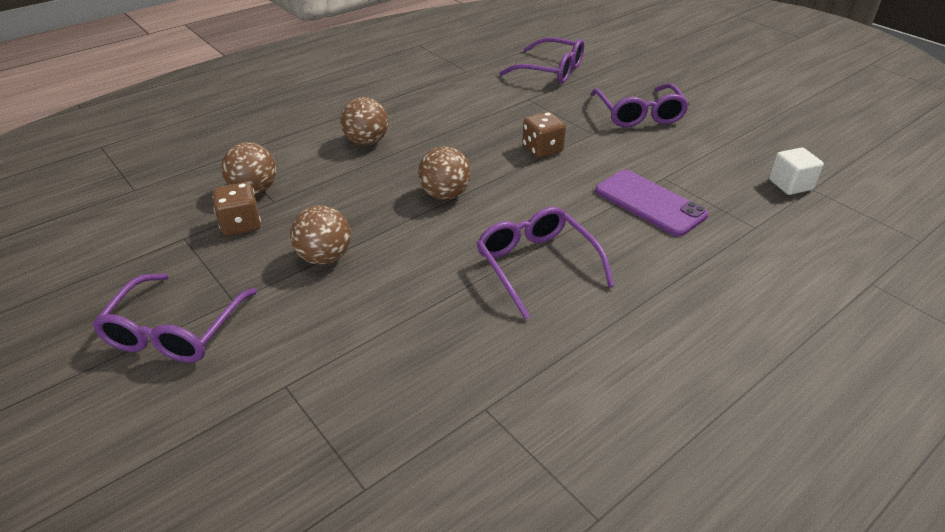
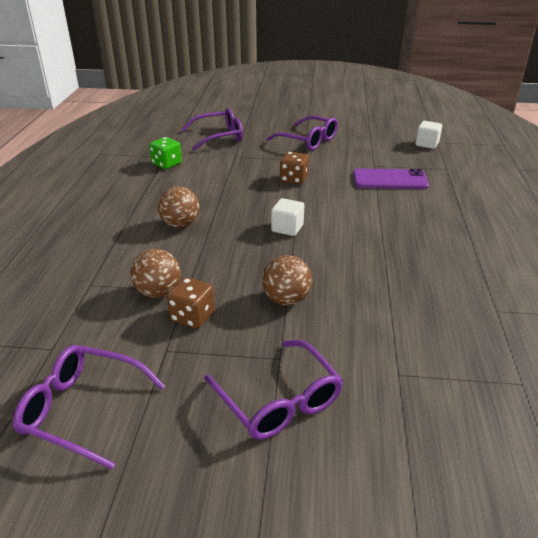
camera: 45 degrees left, 5 degrees down
brown ball [418,146,471,200] -> white cube [271,198,304,236]
purple glasses [476,207,614,319] -> purple glasses moved to [13,345,165,470]
none -> green dice [149,137,182,169]

